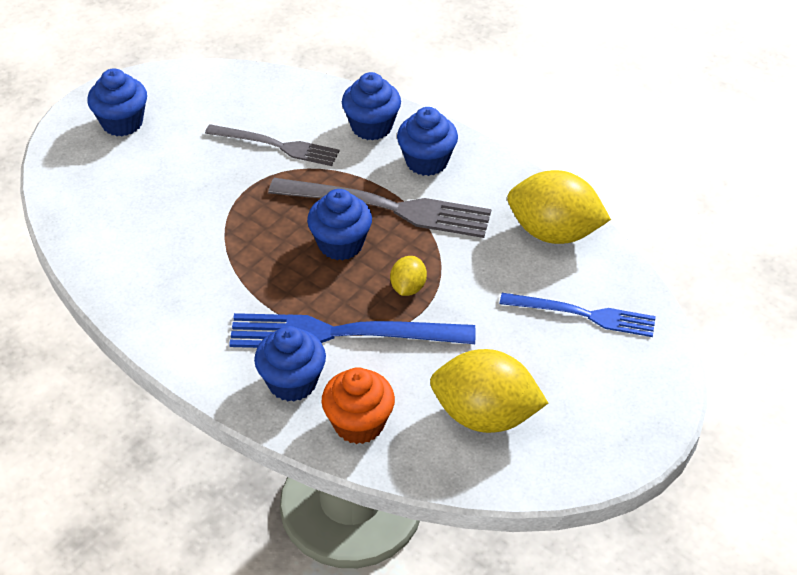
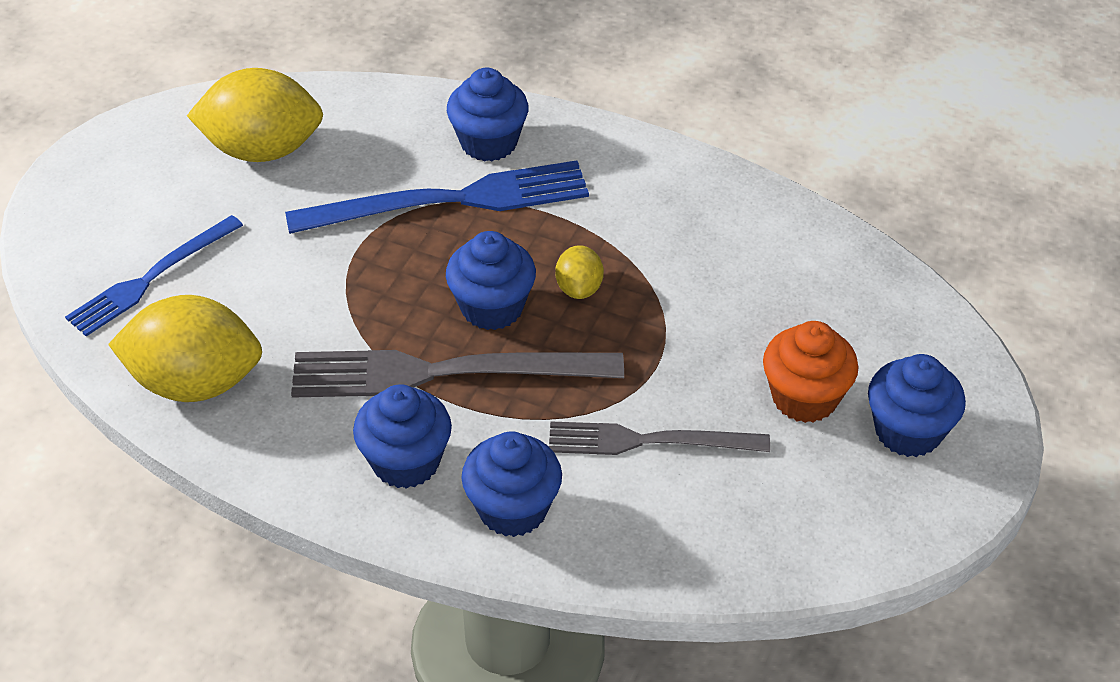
camera: 165 degrees right, 0 degrees up
orange cupcake [321,367,395,444] -> orange cupcake moved to [763,321,858,423]
yellow lemon [390,256,427,296] -> yellow lemon moved to [555,245,604,299]
blue fork [500,293,656,337] -> blue fork turned 45 degrees counterclockwise [65,215,243,336]

